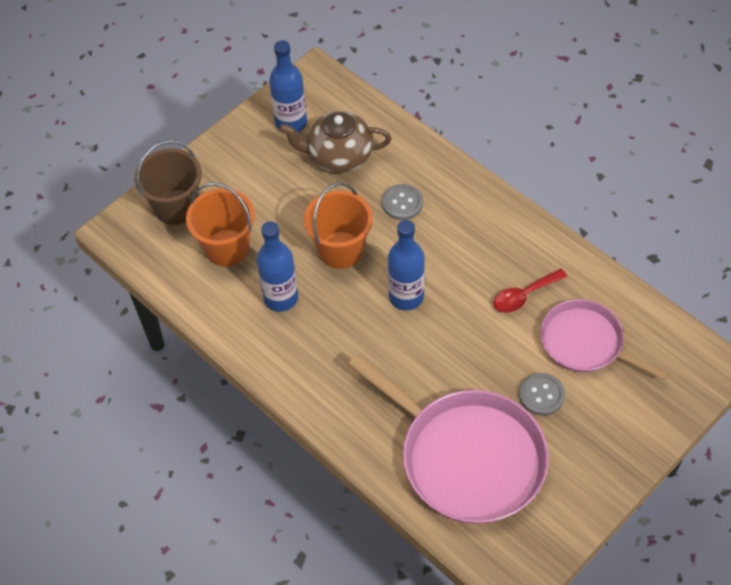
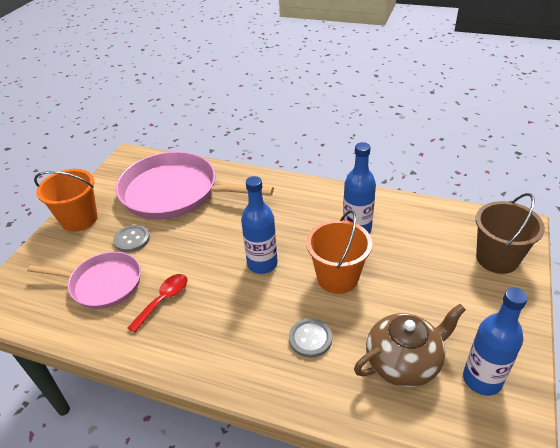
camera: 155 degrees right, 15 degrees down
orange bucket [186,183,255,266] -> orange bucket moved to [34,169,98,232]

